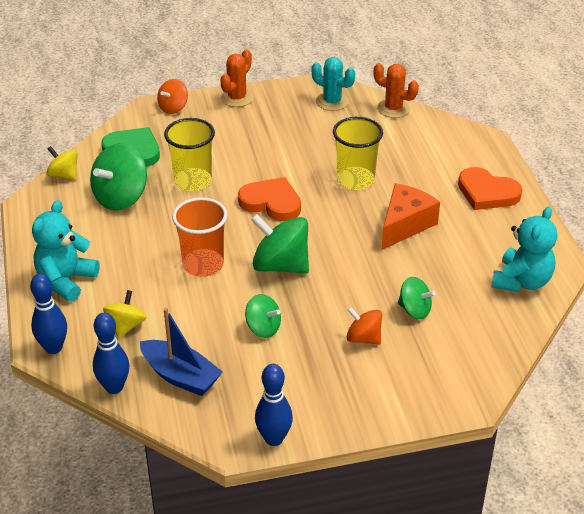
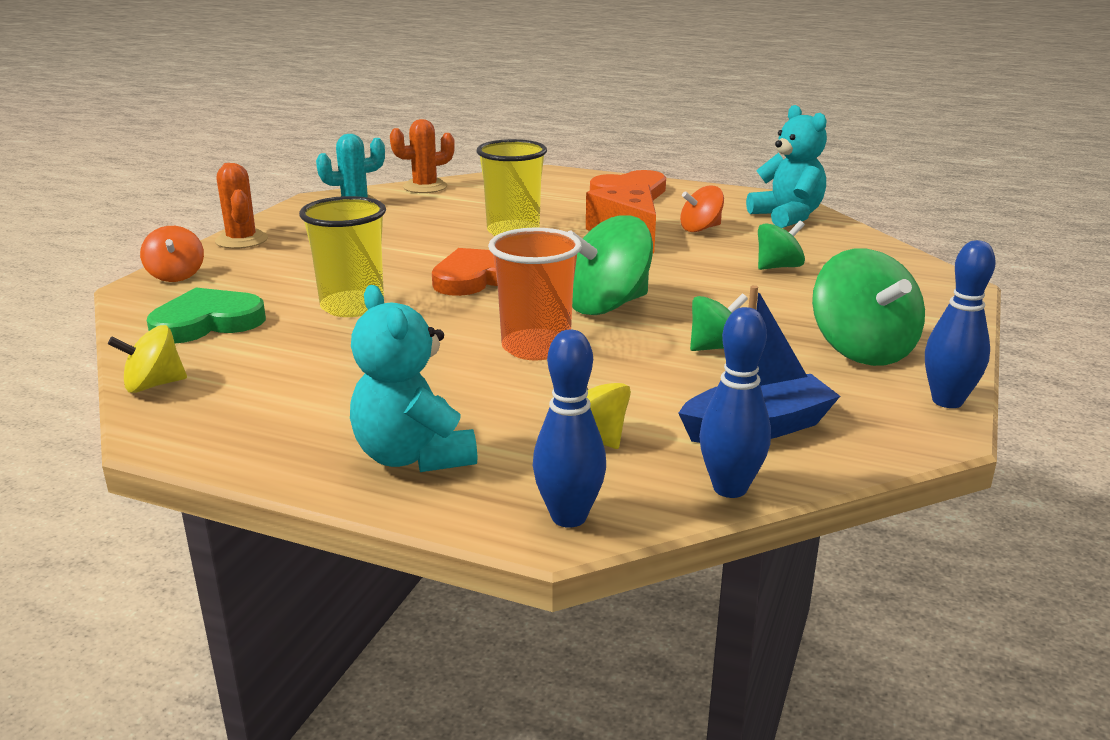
camera: 55 degrees left, 15 degrees down
green spinning top [90,143,147,211] -> green spinning top moved to [812,248,925,366]
orange spinning top [346,307,382,345] -> orange spinning top moved to [680,186,724,232]

